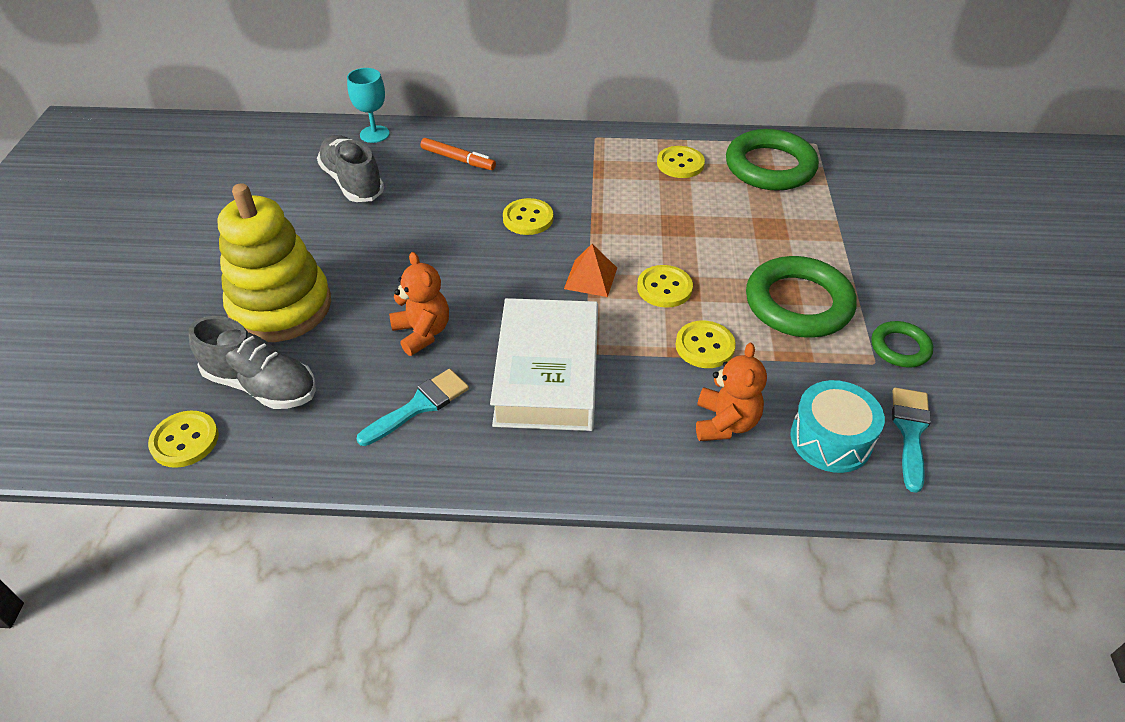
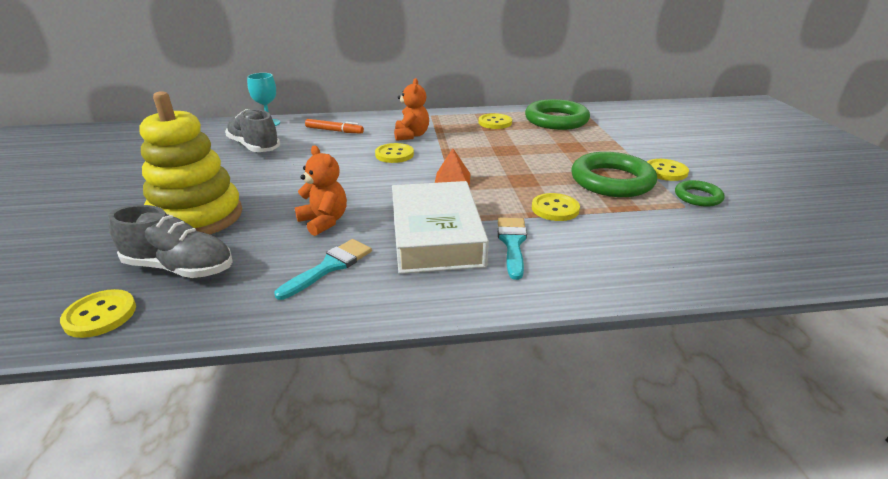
camera: 10 degrees left, 15 degrees down
yellow button [637,265,693,308] -> yellow button moved to [647,159,689,181]
orange teddy bear [696,343,767,441] -> orange teddy bear moved to [394,78,429,141]
turquoise drum [790,380,885,473] -> none
turquoise brush [892,388,931,493] -> turquoise brush moved to [498,218,527,280]

